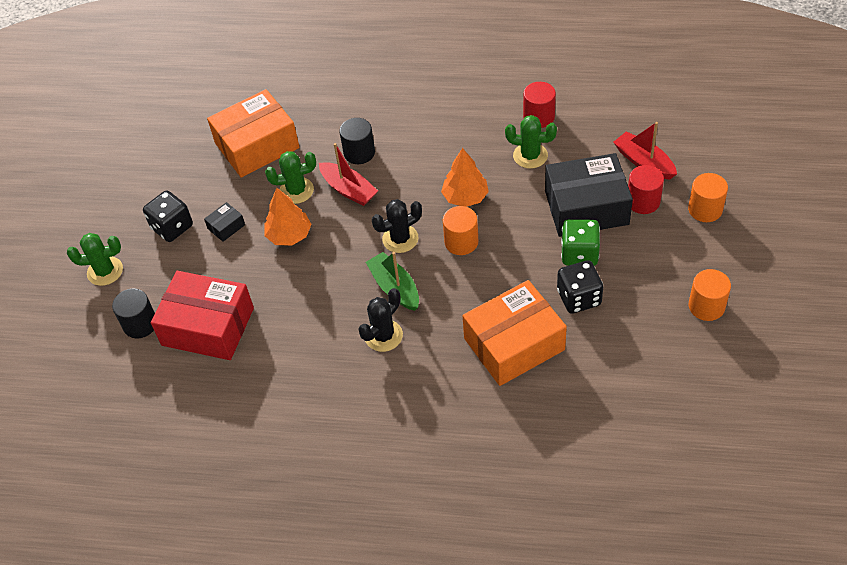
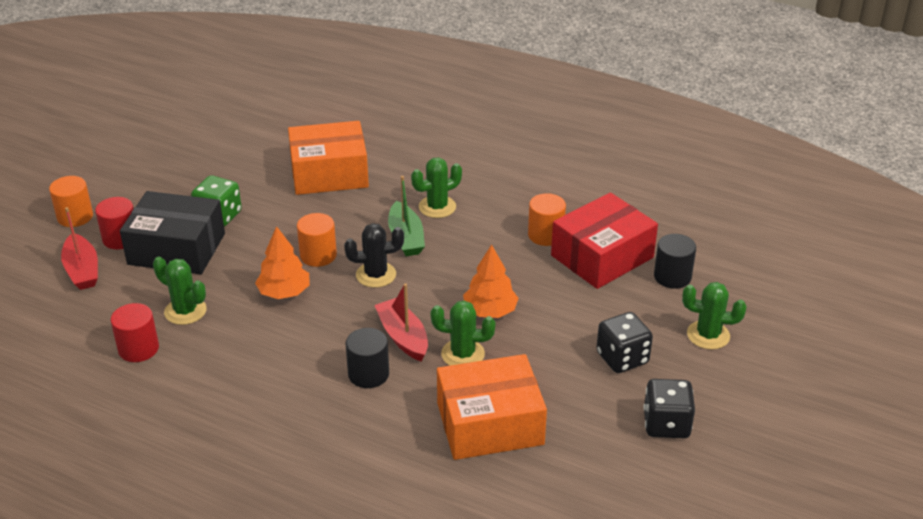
camera: 165 degrees left, 15 degrees down
red box [151,271,254,360] -> red box turned 75 degrees counterclockwise [551,192,658,289]
black box [204,202,245,242] -> none
black cactus [358,288,403,352] -> green cactus [411,157,462,218]
black dice [557,260,603,313] -> black dice moved to [643,379,695,438]
orange cylinder [689,269,731,321] -> orange cylinder moved to [528,193,566,246]

